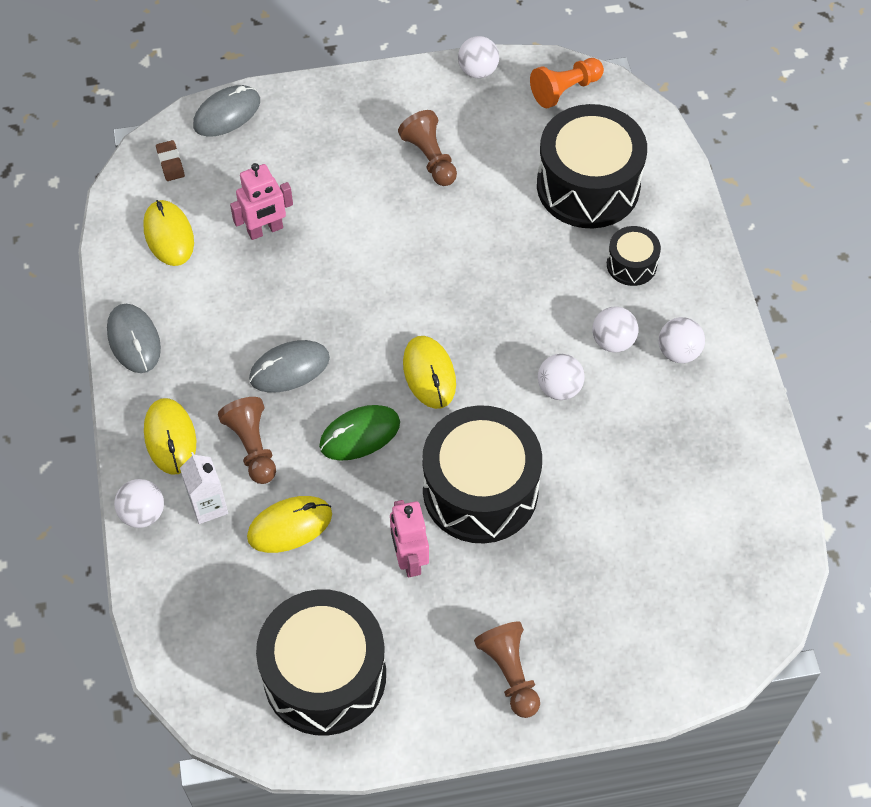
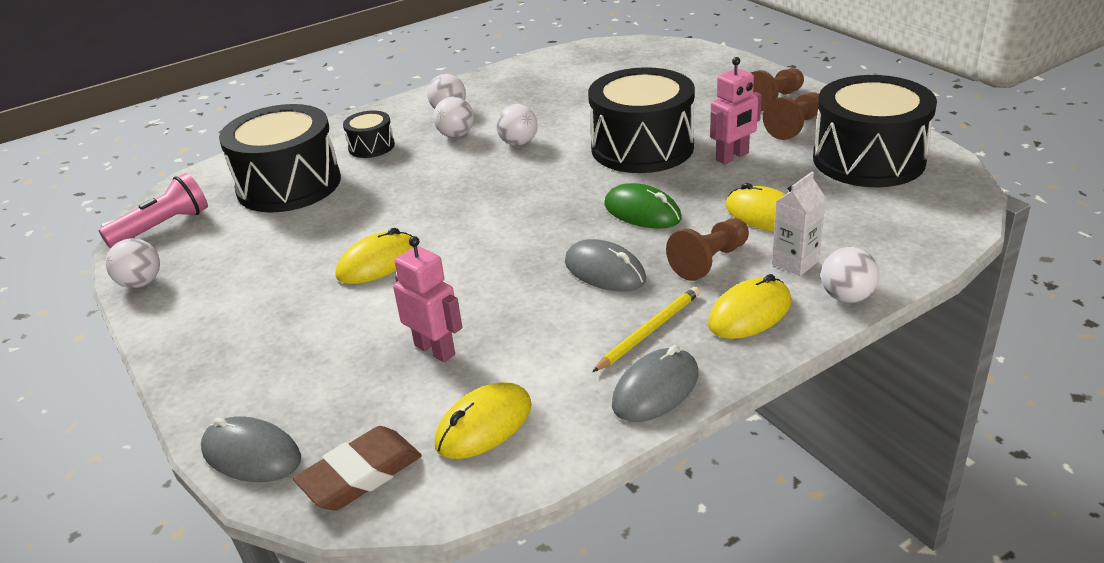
camera: 110 degrees left, 25 degrees down
brown eraser [156,140,185,181] -> brown eraser [293,426,422,511], size x1.80
brown pawn [398,110,457,186] -> brown pawn moved to [763,92,819,140]
yellow mouse [403,336,456,409] -> yellow mouse moved to [336,228,413,284]
orange pawn [530,58,604,108] -> pink flashlight [98,173,208,248]
none -> yellow pencil [593,287,700,372]

